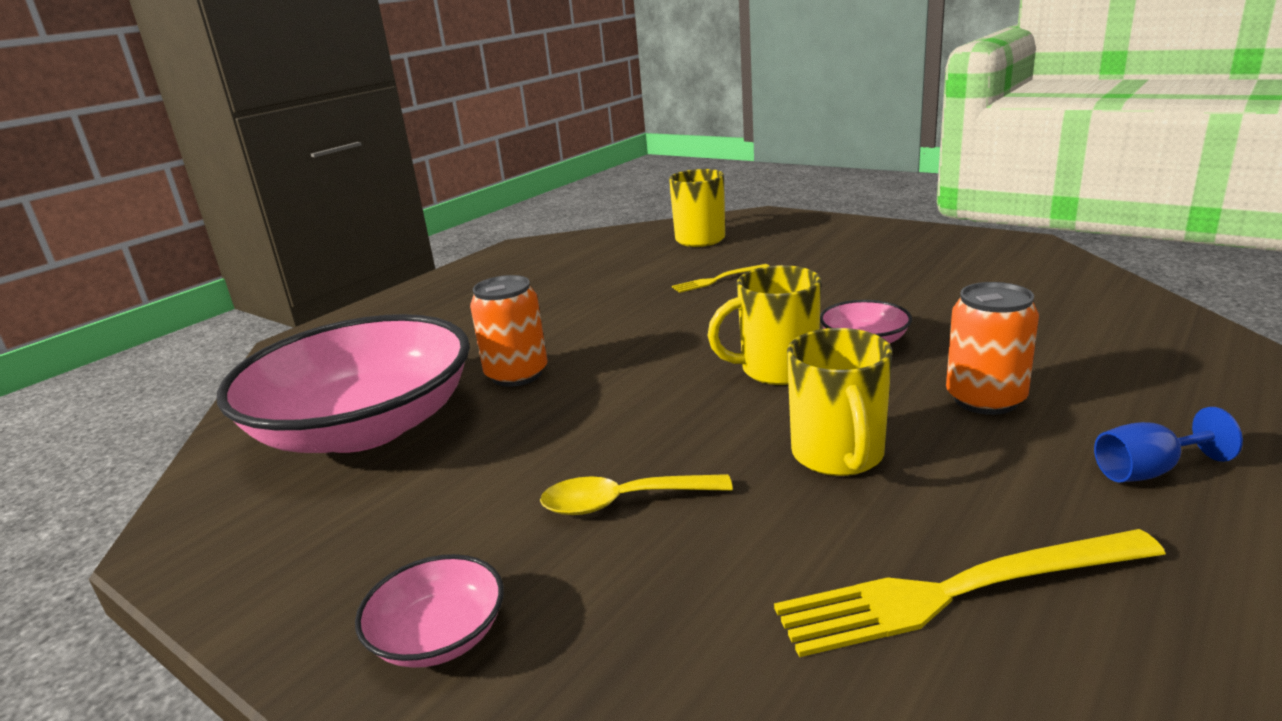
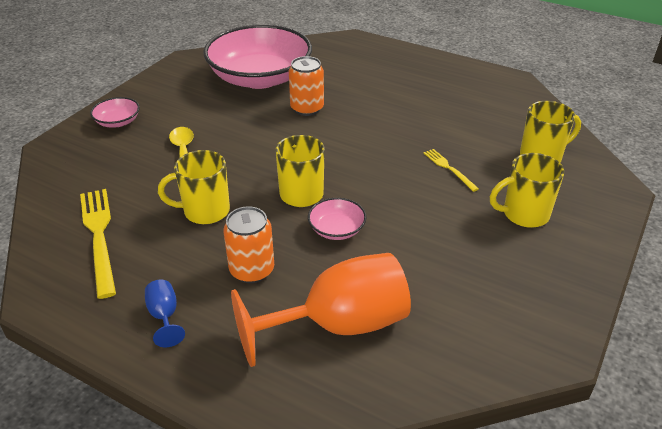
camera: 80 degrees right, 15 degrees up
none -> orange goblet [231,253,411,367]
none -> yellow mug [490,153,564,228]

